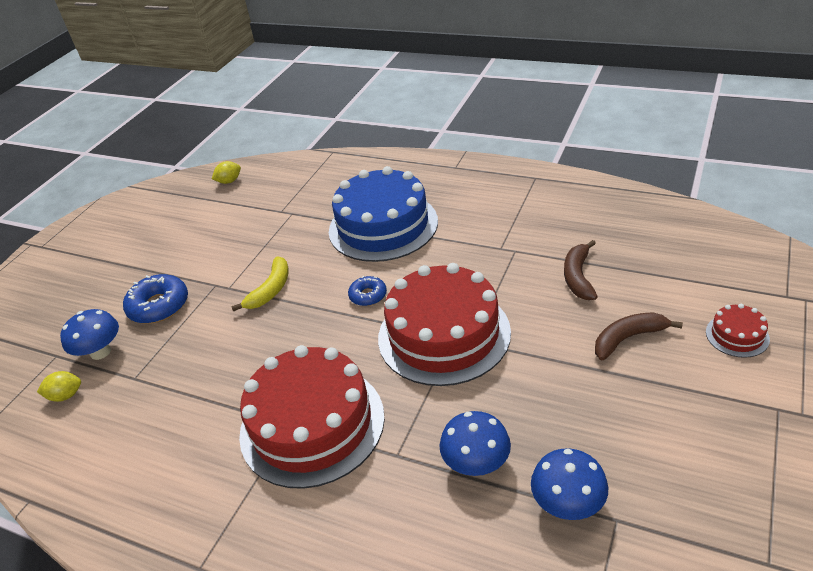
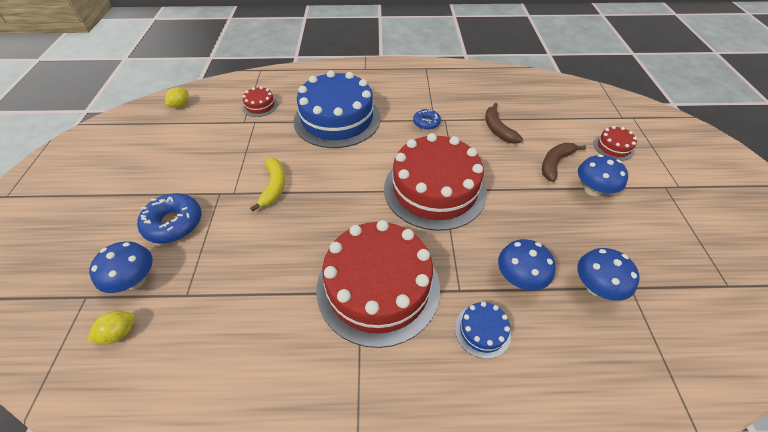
camera: 30 degrees left, 10 degrees up
blue donut [348,276,387,306] -> blue donut moved to [413,109,441,130]
none -> red cake [242,86,278,117]
none -> blue cake [455,302,511,359]
none -> blue mushroom [578,154,628,197]

